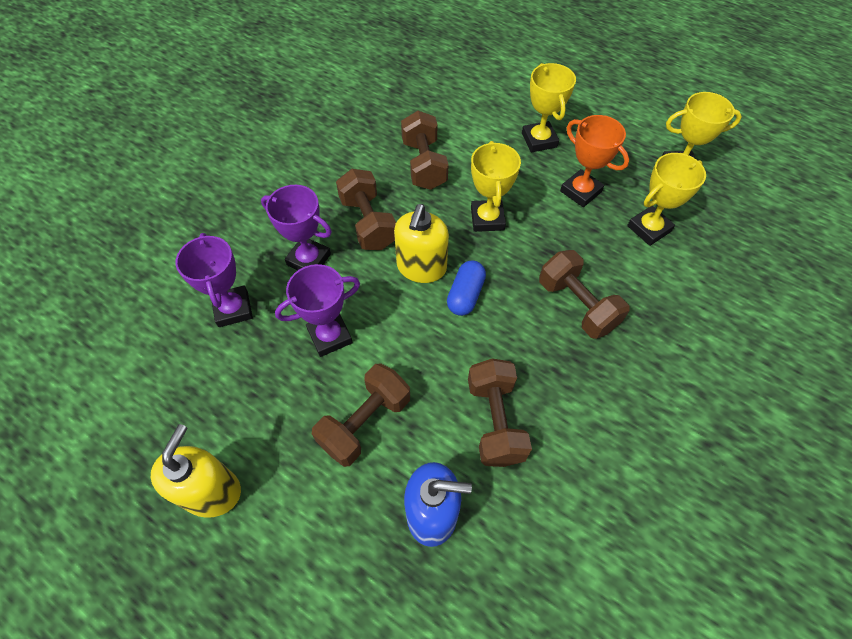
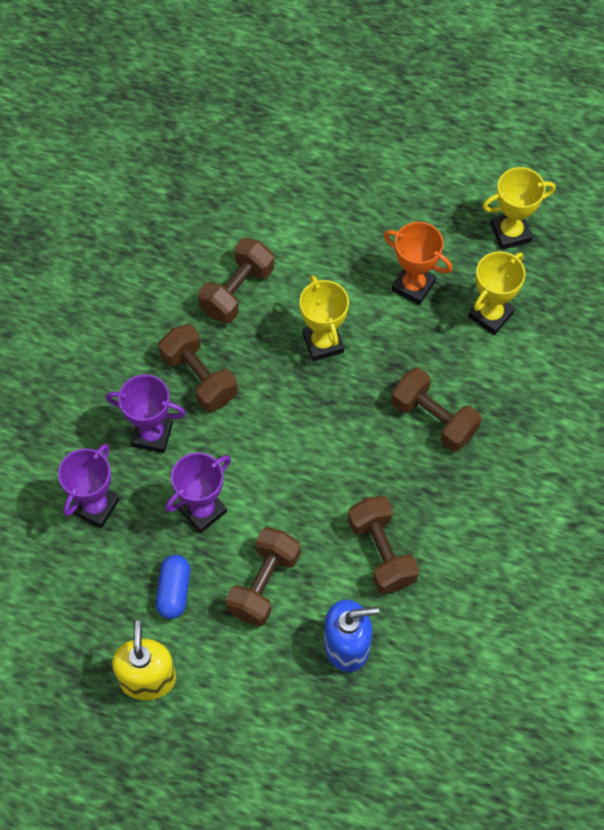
camera: 15 degrees left, 5 degrees up
purple trophy [175,233,253,327] -> purple trophy turned 60 degrees clockwise [58,444,119,528]
yellow soap dispenser [394,204,449,283] -> none
brown dumbbell [401,111,449,190] -> brown dumbbell turned 60 degrees clockwise [198,238,274,323]
blue capsule [447,260,486,316] -> blue capsule moved to [156,555,190,619]
yellow trophy [522,63,576,152] -> none

